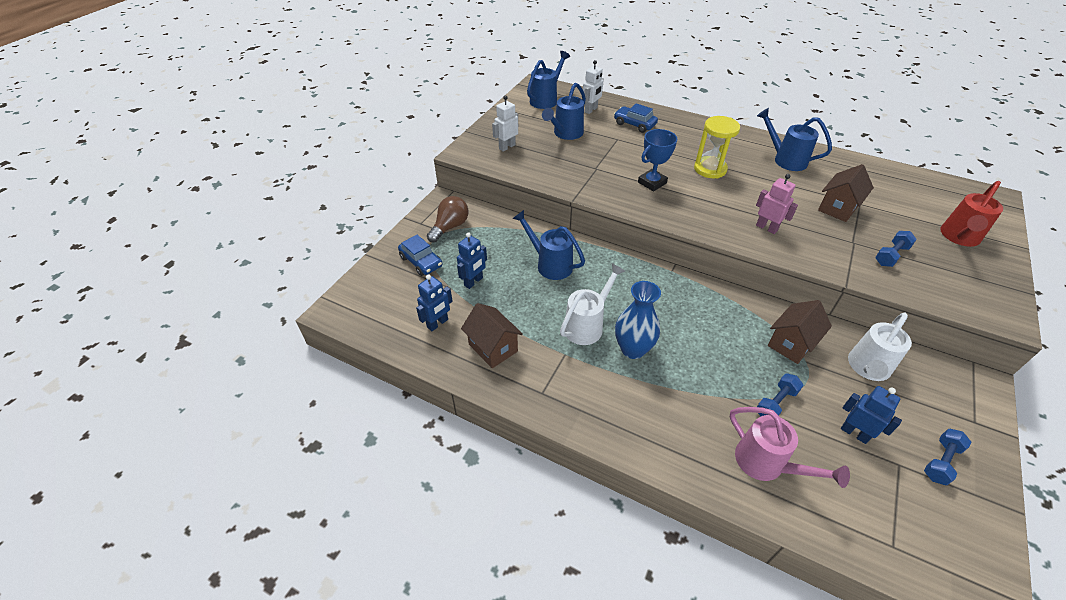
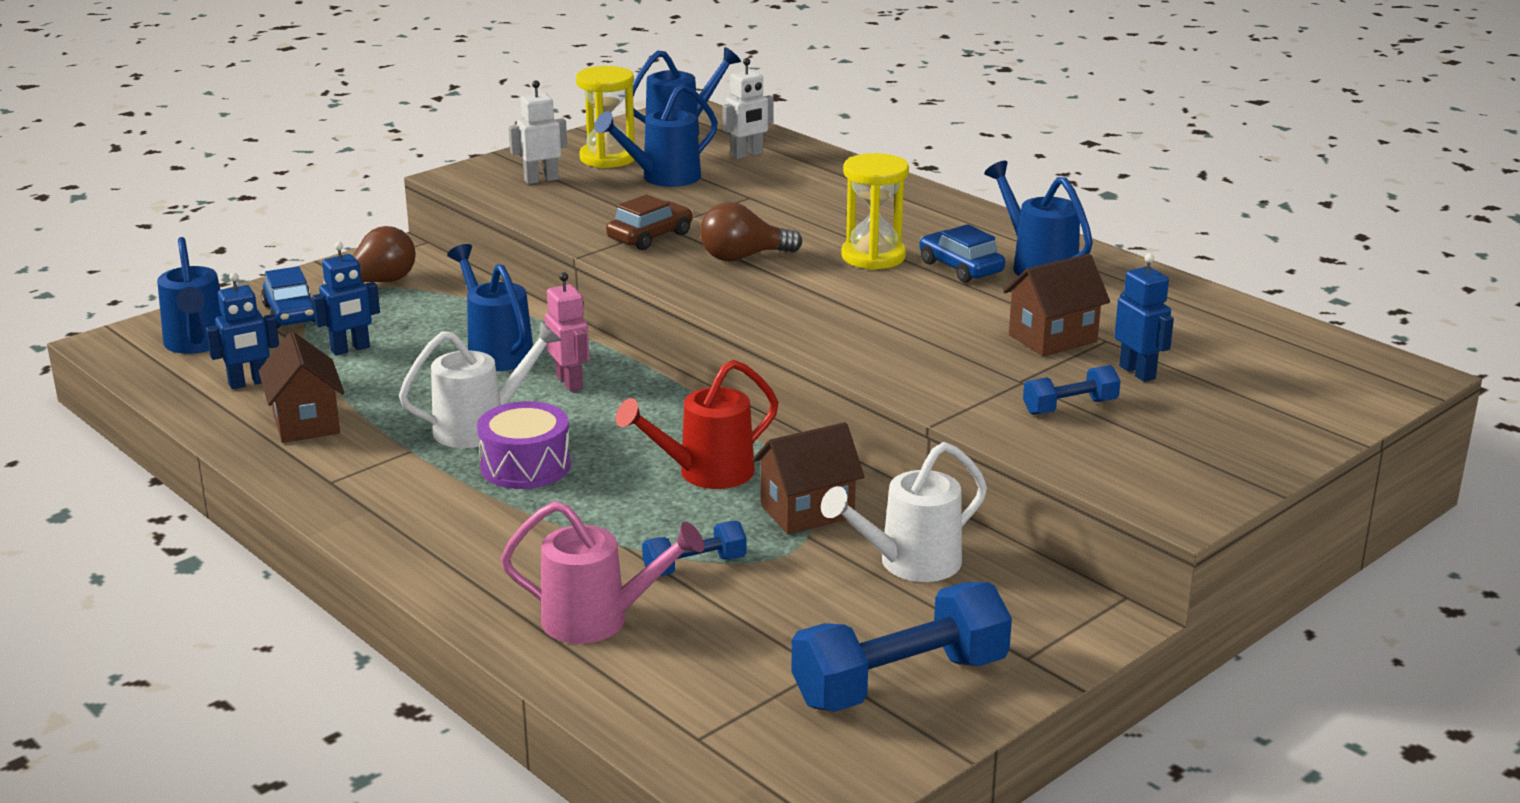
camera: 20 degrees right, 20 degrees down
blue car [614,103,658,133] -> blue car moved to [919,224,1005,283]
blue vase [615,281,661,359] -> purple drum [477,401,571,489]
blue trophy [638,129,677,191] -> brown light bulb [700,202,802,262]
pink watering can [730,407,850,488] -> pink watering can turned 60 degrees counterclockwise [501,501,704,644]
pink robot [756,174,798,234] -> pink robot moved to [545,272,589,391]
blue robot [841,386,902,444] -> blue robot moved to [1114,253,1174,382]
blue dumbbell [924,429,971,485] -> blue dumbbell [792,582,1012,712], size x1.94
red watering can [940,181,1003,247] -> red watering can moved to [616,360,779,489]
none -> blue watering can [157,237,222,354]
none -> yellow hourglass [576,66,635,168]
none -> brown car [606,194,693,250]

